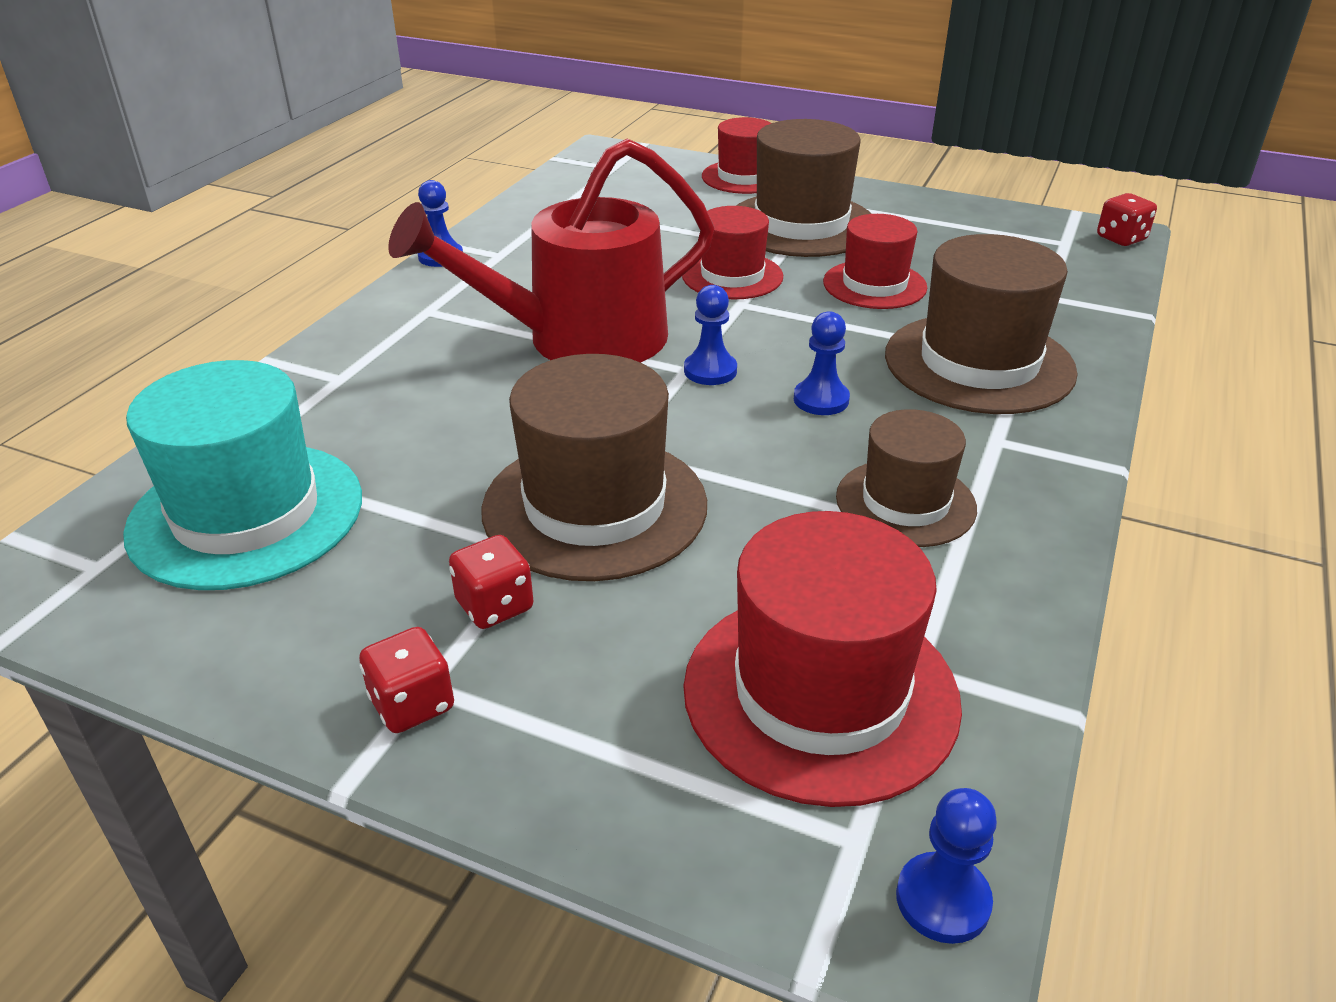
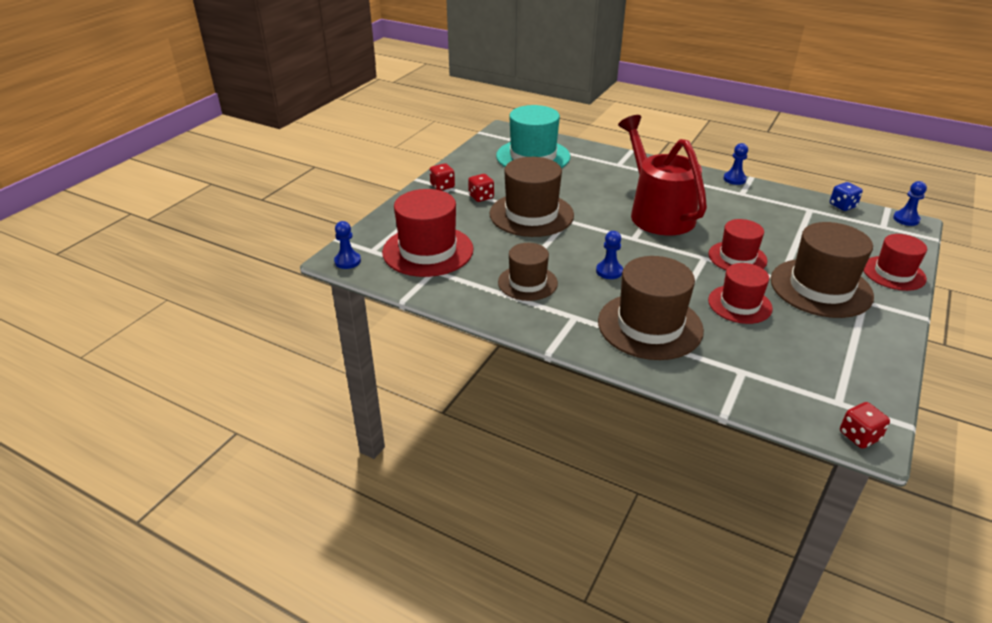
camera: 95 degrees right, 0 degrees up
blue pawn [684,285,737,385] -> blue pawn moved to [893,181,927,226]
none -> blue dice [830,182,863,211]

